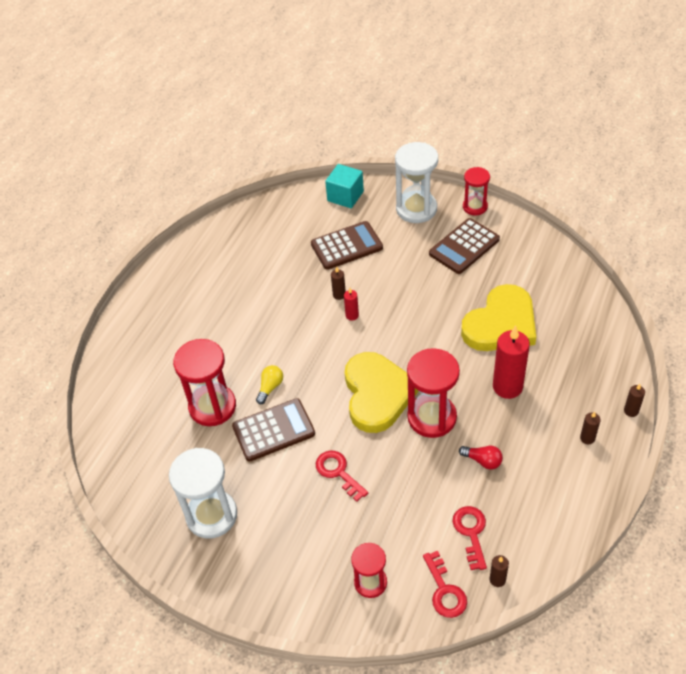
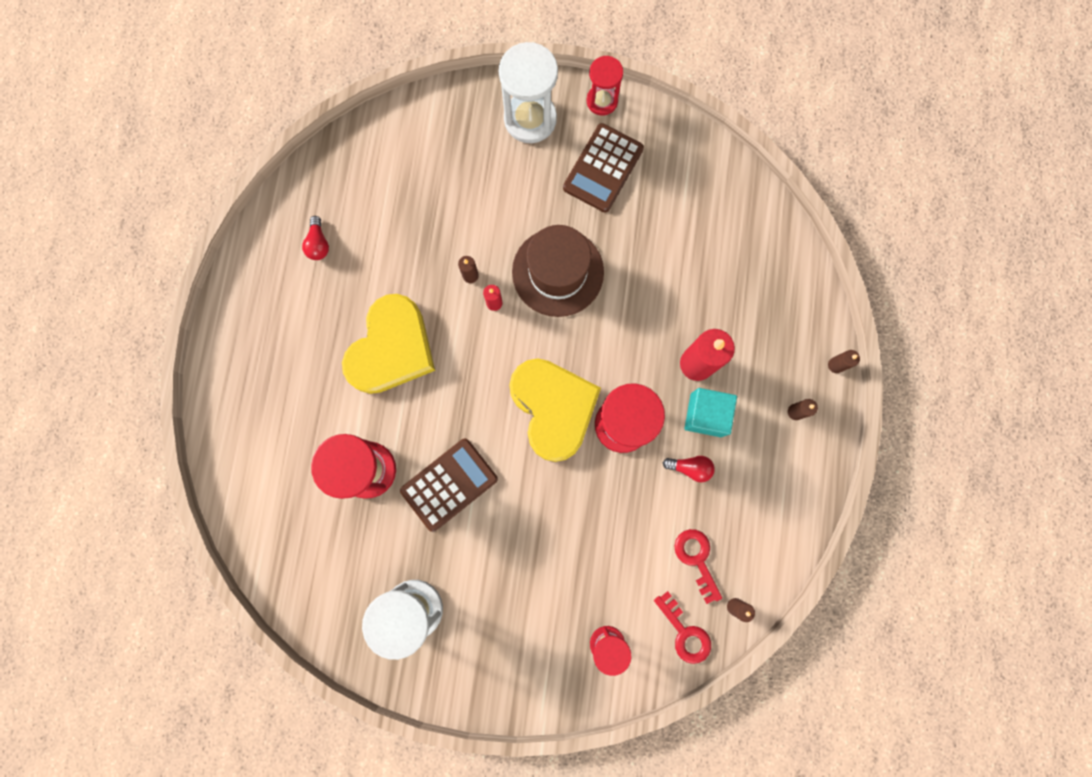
camera: 20 degrees left, 30 degrees up
yellow light bulb [256,365,283,404] -> none
brown calculator [311,221,383,270] -> none
red key [316,450,368,502] -> none
turquoise cube [325,164,364,208] -> turquoise cube moved to [684,388,737,437]
yellow heart [461,284,536,351] -> yellow heart moved to [342,294,435,394]
none -> red light bulb [302,216,329,260]
none -> brown hat [512,225,604,317]

